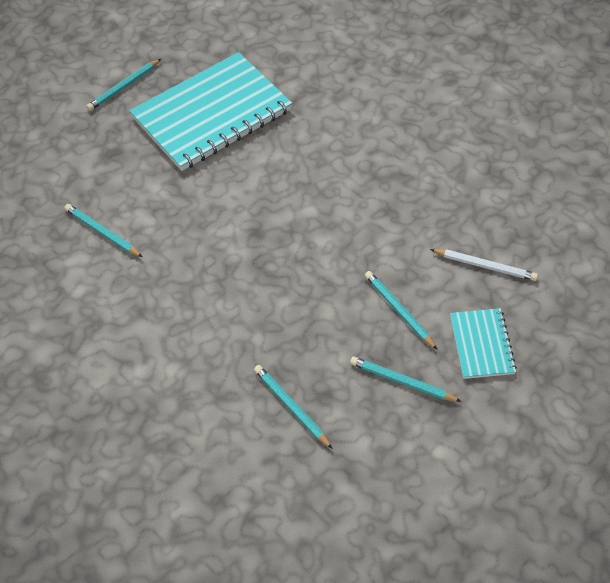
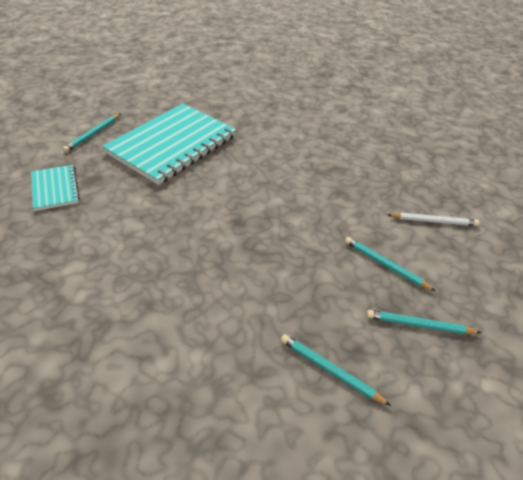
camera: 20 degrees left, 10 degrees down
turquoise pencil [64,204,143,257] -> none
turquoise notebook [450,308,517,379] -> turquoise notebook moved to [31,165,80,211]

